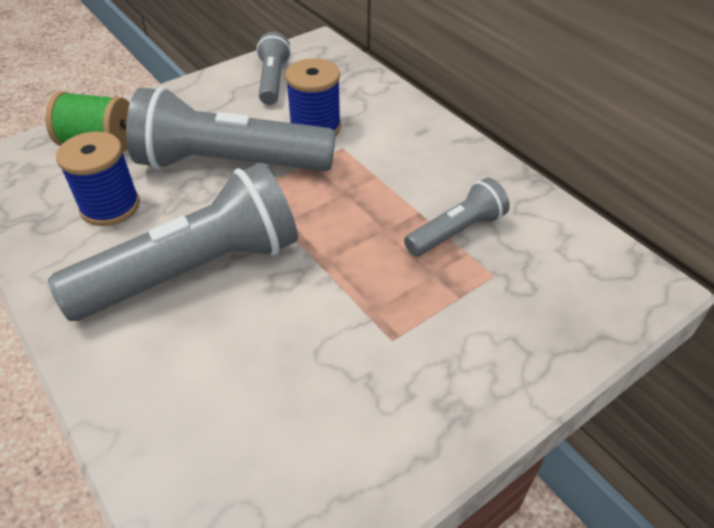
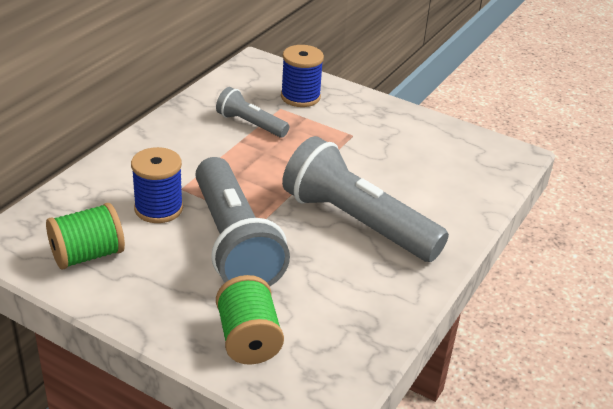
camera: 115 degrees left, 10 degrees down
blue spool [56,131,140,226] -> blue spool moved to [281,45,324,107]
grey flashlight [256,32,291,105] -> green spool [46,203,125,270]

